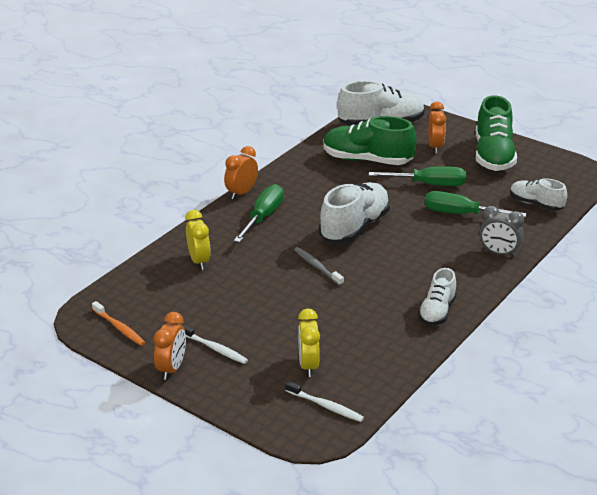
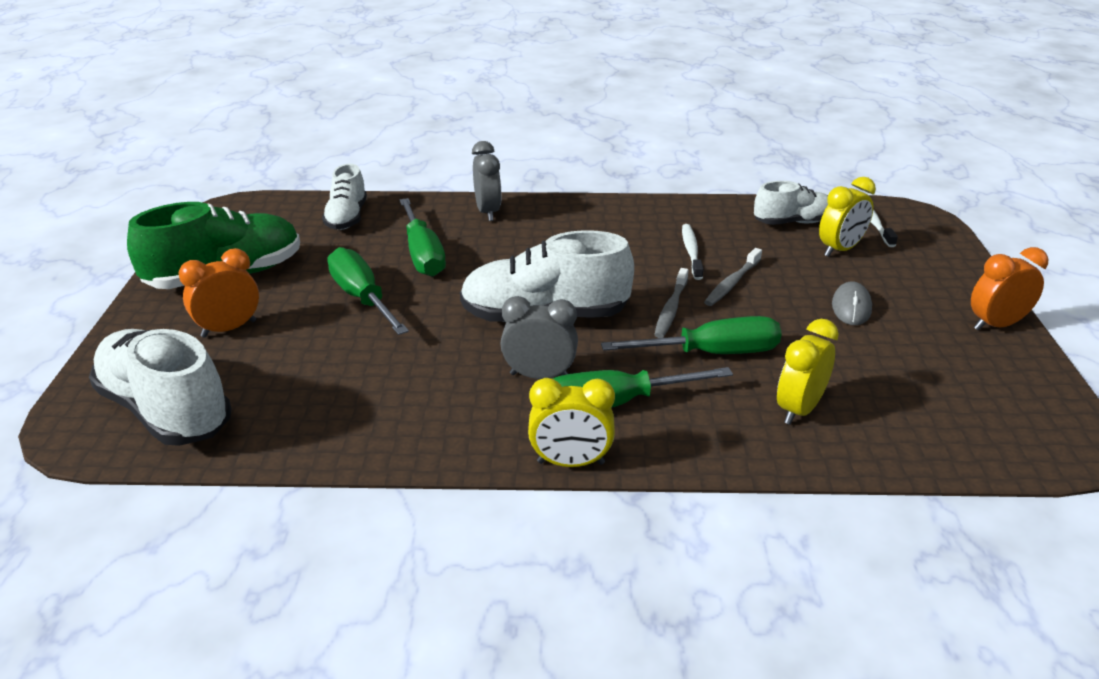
camera: 125 degrees left, 0 degrees up
orange toothbrush [92,301,146,346] -> none
white toothbrush [182,324,248,364] -> white toothbrush moved to [682,224,703,280]
orange clock [224,146,258,199] -> yellow clock [528,378,615,467]
green shoe [323,116,417,165] -> none
white shoe [418,268,457,326] -> white shoe moved to [754,181,828,225]
none -> grey clock [500,296,578,379]
none -> green screwdriver [601,316,782,354]
none -> grey toothbrush [704,248,762,306]
none -> grey mouse [832,281,872,325]

